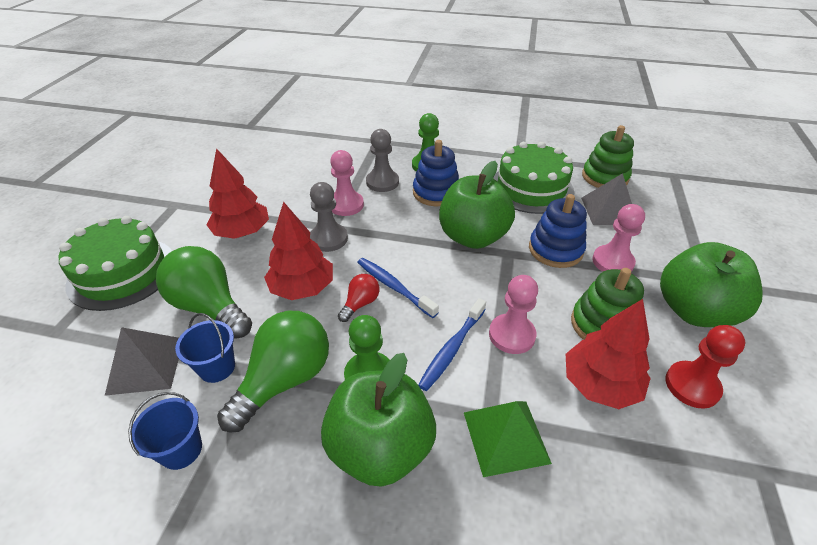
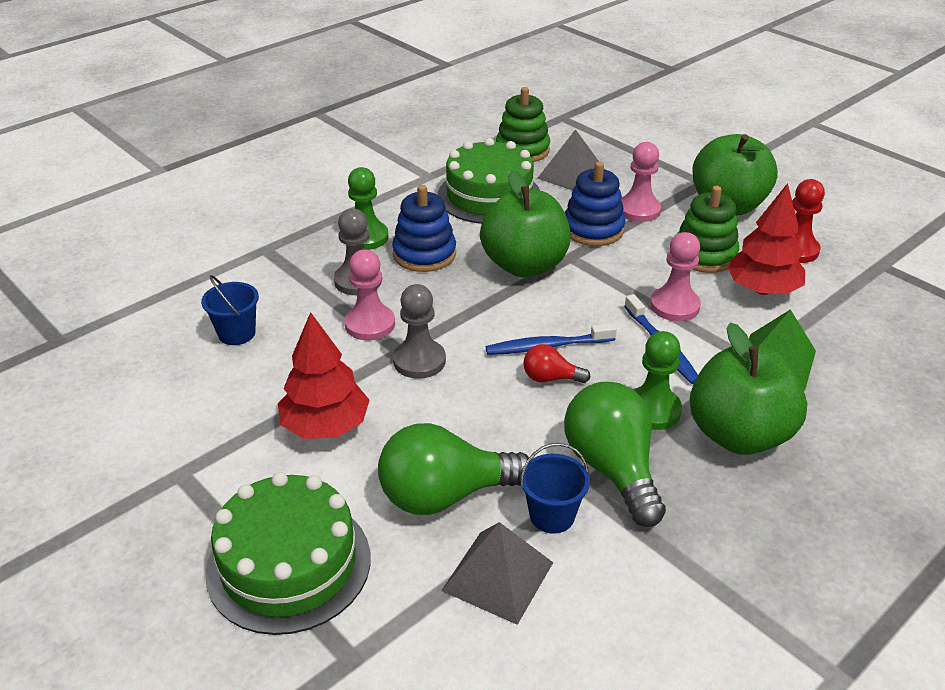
camera: 55 degrees left, 5 degrees down
blue bucket [128,392,202,470] -> blue bucket moved to [201,275,259,345]
red tree [264,202,333,300] -> none
red light bulb [338,274,379,322] -> red light bulb turned 60 degrees counterclockwise [523,344,590,383]

